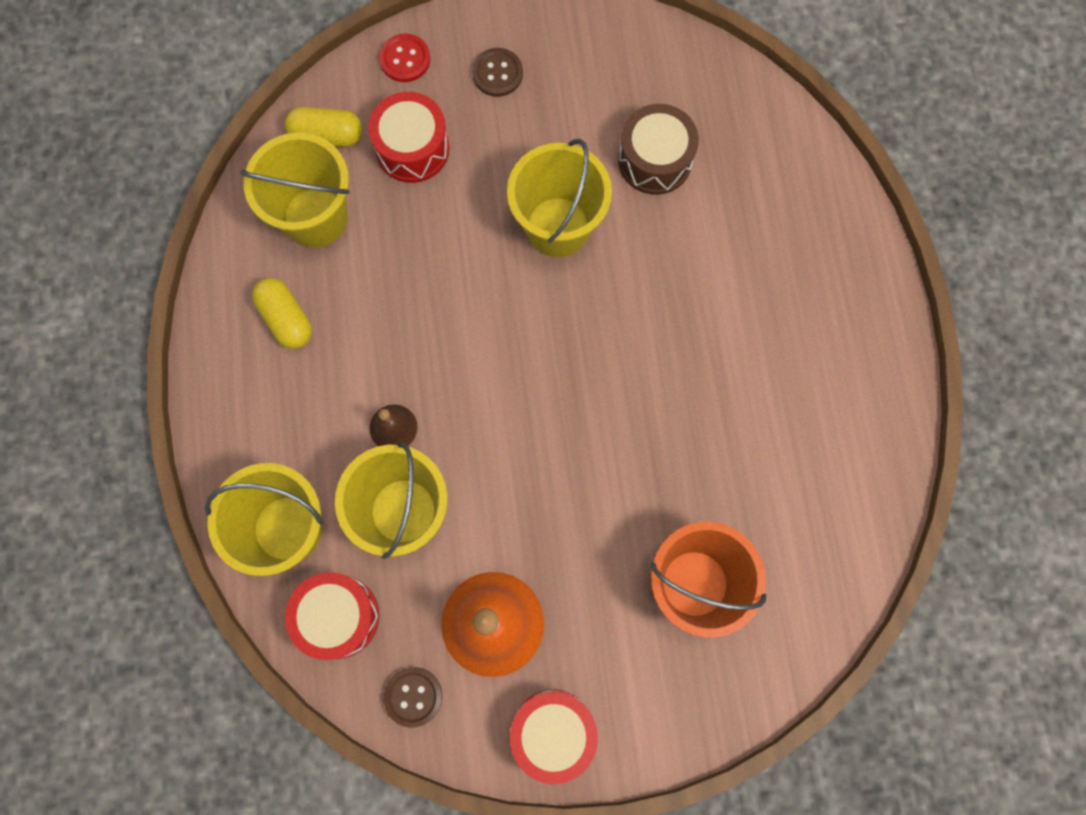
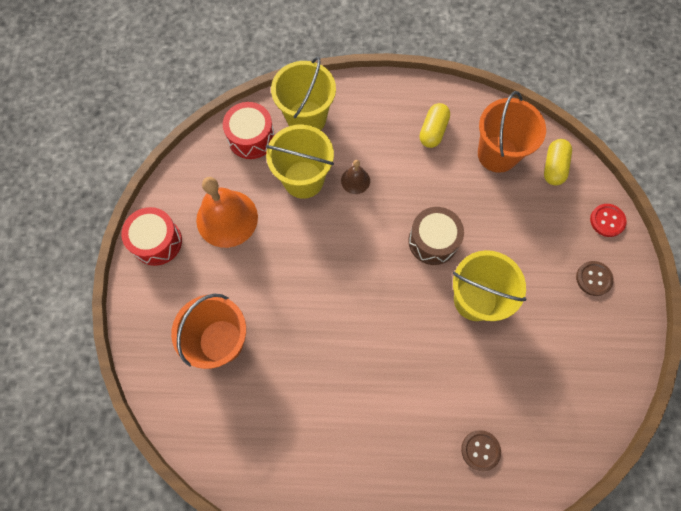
camera: 100 degrees right, 5 degrees down
yellow bucket [240,133,350,248] -> orange bucket [478,91,546,173]
yellow capsule [252,278,312,349] -> yellow capsule turned 45 degrees counterclockwise [419,103,450,148]
red drum [368,92,450,183] -> none
brown button [383,667,442,728] -> brown button moved to [461,430,501,471]
brown drum [618,104,699,195] -> brown drum moved to [408,207,464,265]

